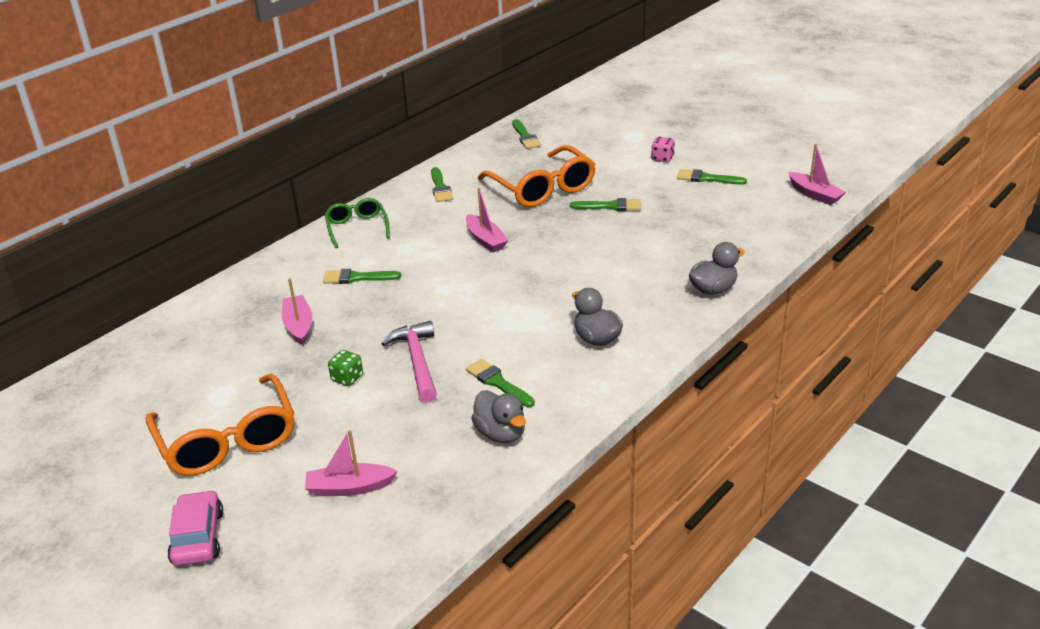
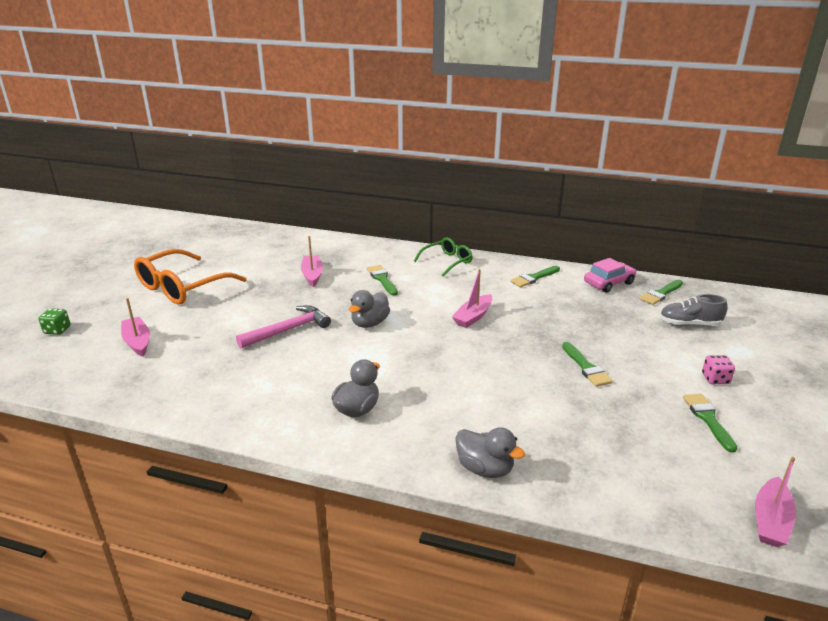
camera: 65 degrees right, 5 degrees down
pink car [168,490,223,566] -> pink car moved to [584,258,636,293]
pink boat [282,278,312,345] -> pink boat turned 60 degrees counterclockwise [301,236,323,287]
green dice [328,350,363,386] -> green dice moved to [39,308,70,335]
green brush [466,359,535,408] -> none
grey duck [471,390,526,443] -> grey duck moved to [349,290,390,328]
orange glasses [478,145,596,207] -> none
none -> grey shoe [660,294,728,326]

